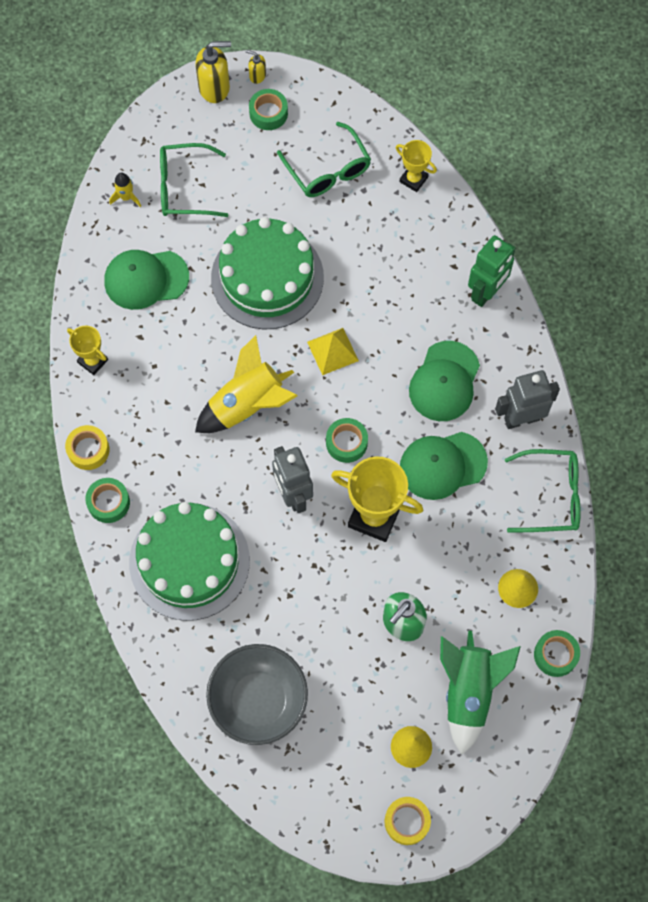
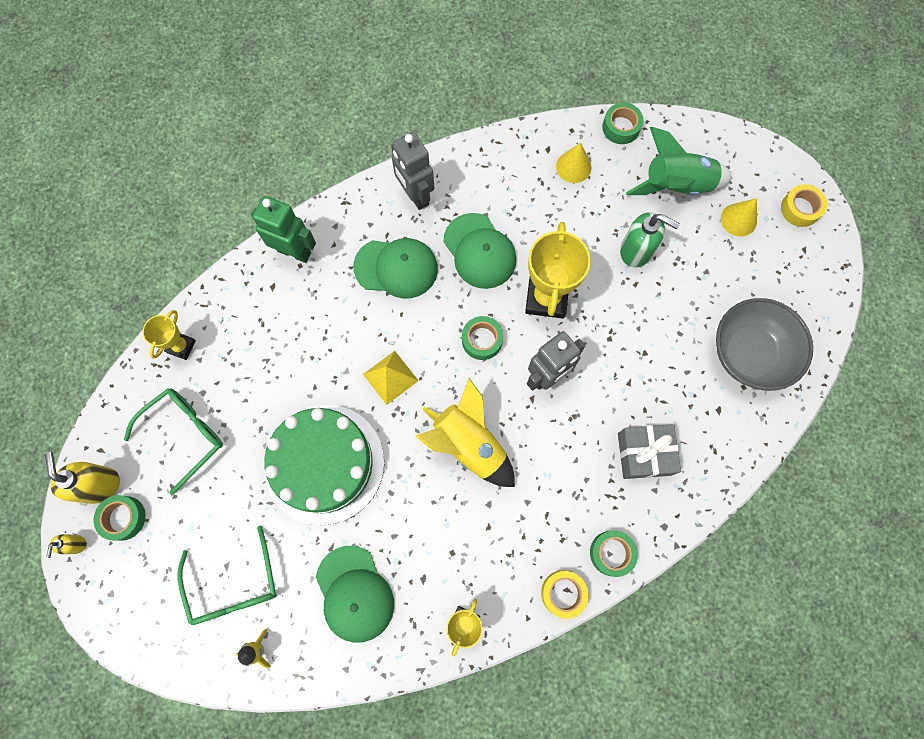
camera: 105 degrees left, 5 degrees up
green cake [129,502,250,621] -> grey gift [618,424,681,479]
yellow soap dispenser [196,41,231,103] -> yellow soap dispenser moved to [45,452,120,504]
green glasses [505,449,581,532] -> none

